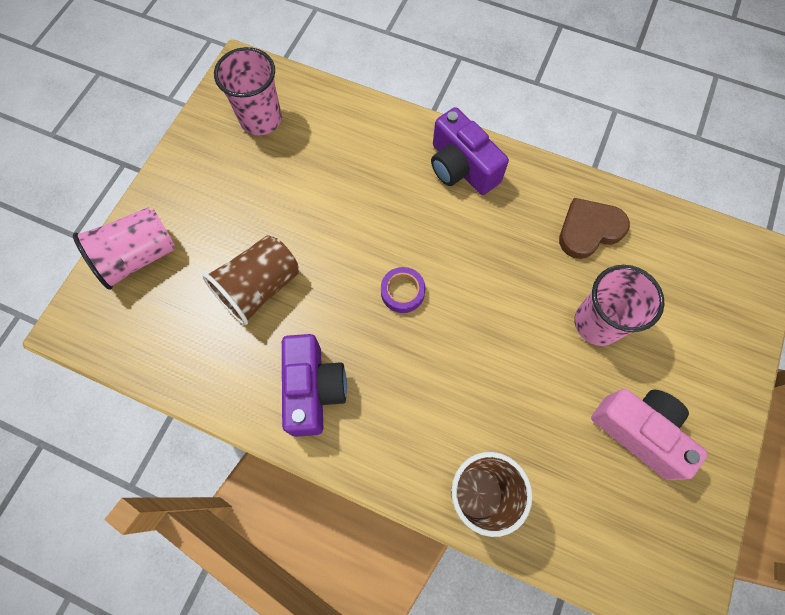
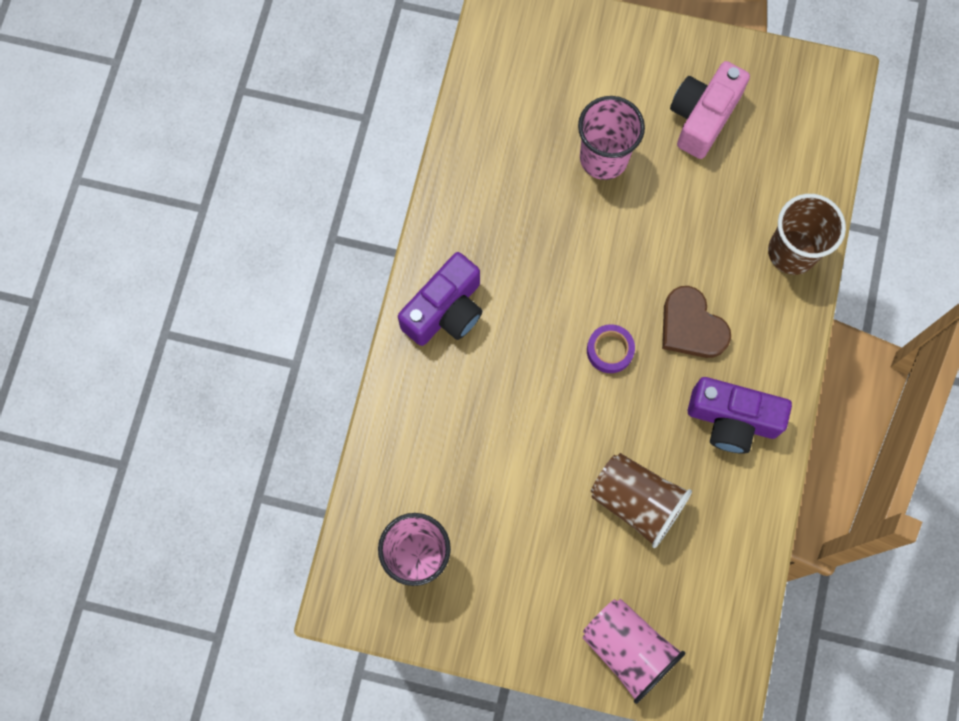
camera: 100 degrees left, 5 degrees up
purple camera [282,334,347,437] -> purple camera turned 150 degrees counterclockwise [688,377,792,454]
brown heart [559,198,630,259] -> brown heart moved to [662,286,731,358]

